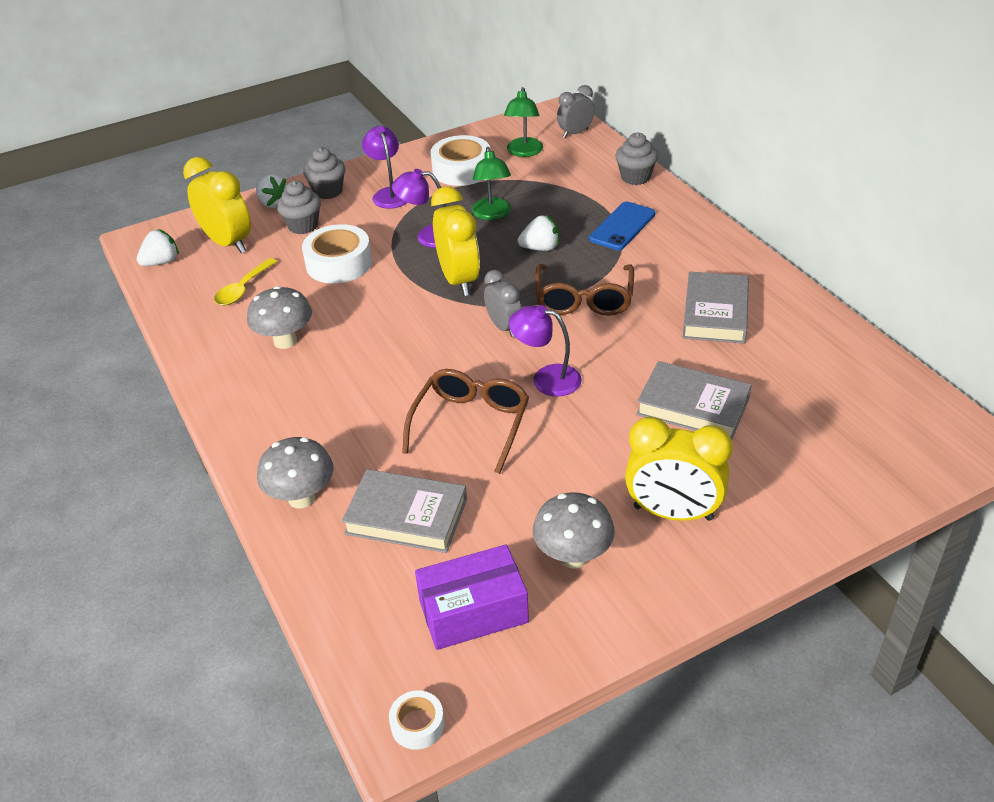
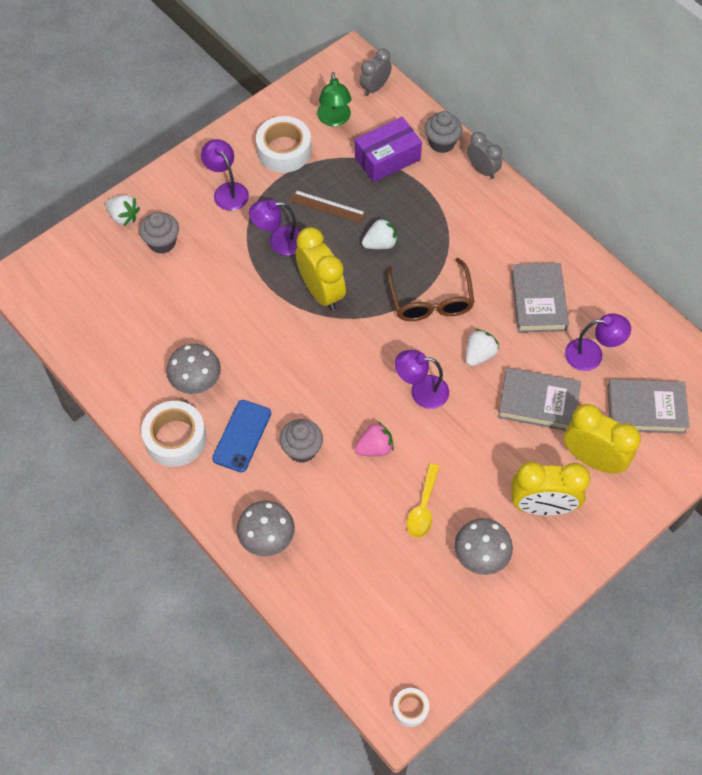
camera: 15 degrees left, 20 degrees up
white strawberry [137,229,179,266] -> white strawberry moved to [466,329,499,366]
yellow clock [183,157,251,253] -> yellow clock moved to [564,404,641,474]
yellow spoon [214,258,278,306] -> yellow spoon moved to [407,463,440,538]
white tape [302,224,372,284] -> white tape moved to [141,401,206,467]
grey cupcake [303,147,345,199] -> grey cupcake moved to [280,419,323,463]
grey book [342,469,467,553] -> grey book moved to [607,379,689,434]
brown glasses [402,369,529,474] -> pink strawberry [354,422,394,456]
purple box [415,544,529,650] -> purple box moved to [355,117,422,182]
green lamp [472,147,511,220] -> brown ruler [290,190,366,223]
grey clock [484,270,521,337] -> grey clock moved to [467,132,502,179]
blue phone [589,202,656,250] -> blue phone moved to [212,400,271,472]
none -> purple lamp [565,313,631,371]

